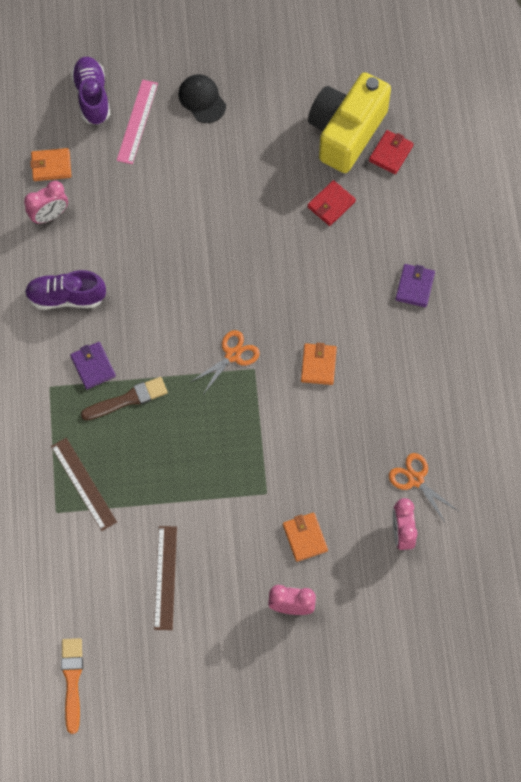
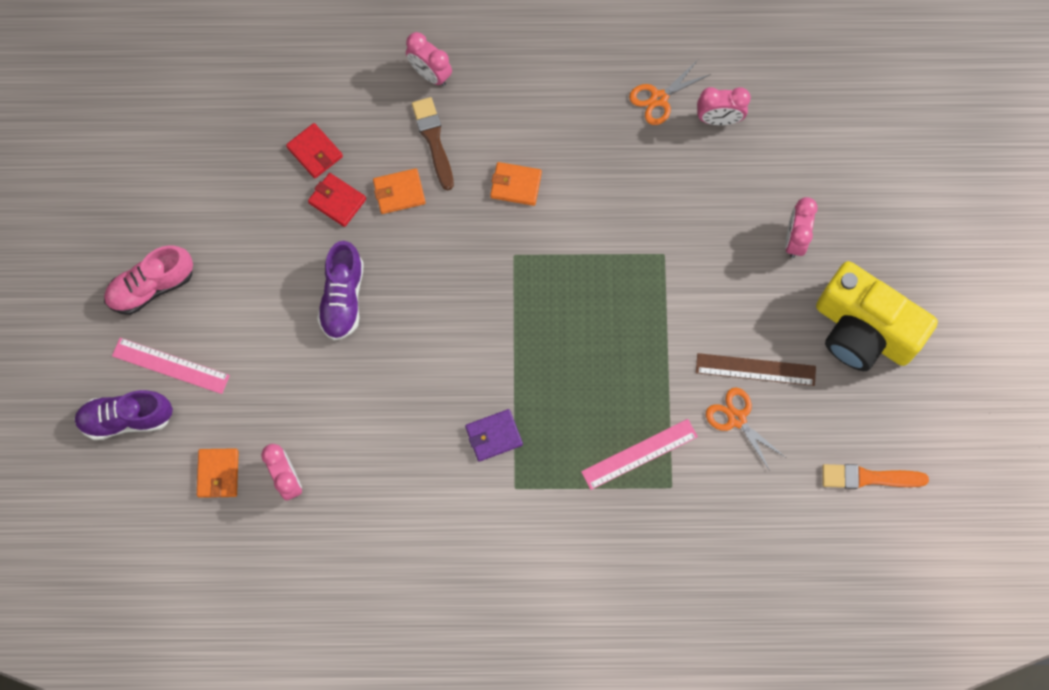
camera: 85 degrees left, 5 degrees up
purple shoe [25,270,106,310] -> purple shoe moved to [317,241,364,341]
brown ruler [51,438,117,531] -> pink ruler [581,419,698,490]
brown brush [81,377,168,420] -> brown brush moved to [412,97,454,190]
black cap [178,74,226,123] -> pink shoe [104,245,193,315]
orange scissors [191,330,260,393] -> orange scissors moved to [706,387,785,471]
orange wallet [283,512,328,562] -> orange wallet moved to [373,168,426,214]
yellow camera [308,72,391,173] -> yellow camera moved to [816,261,938,371]
red wallet [369,130,413,174] -> red wallet moved to [308,173,366,227]
purple wallet [395,264,435,307] -> pink clock [406,32,452,86]

